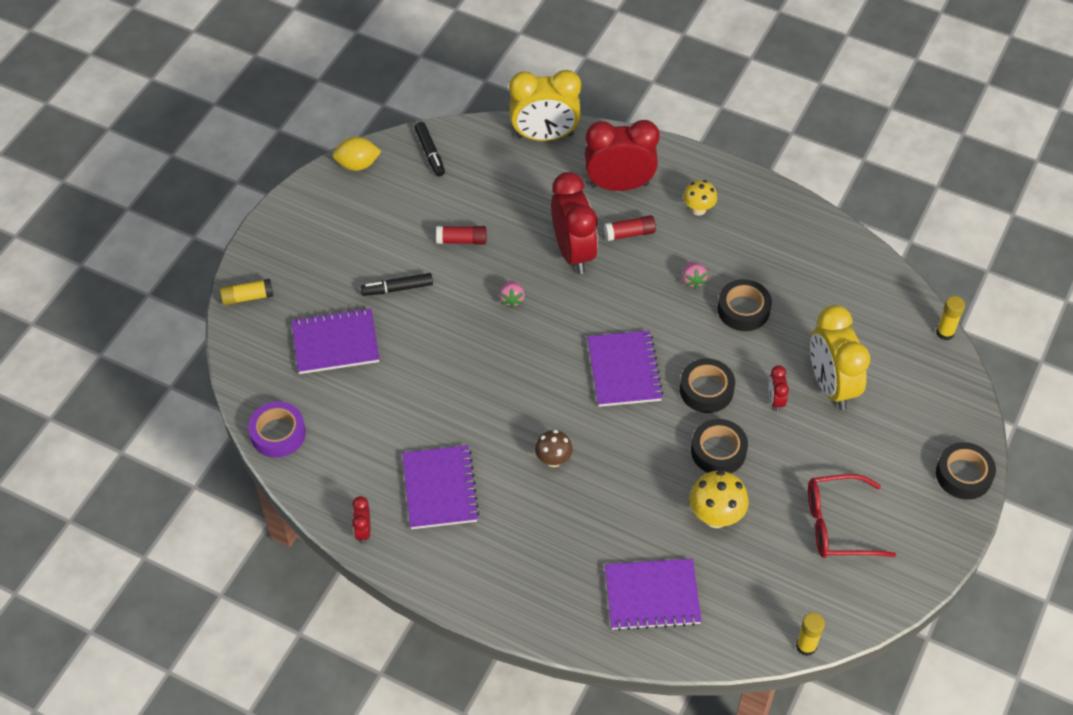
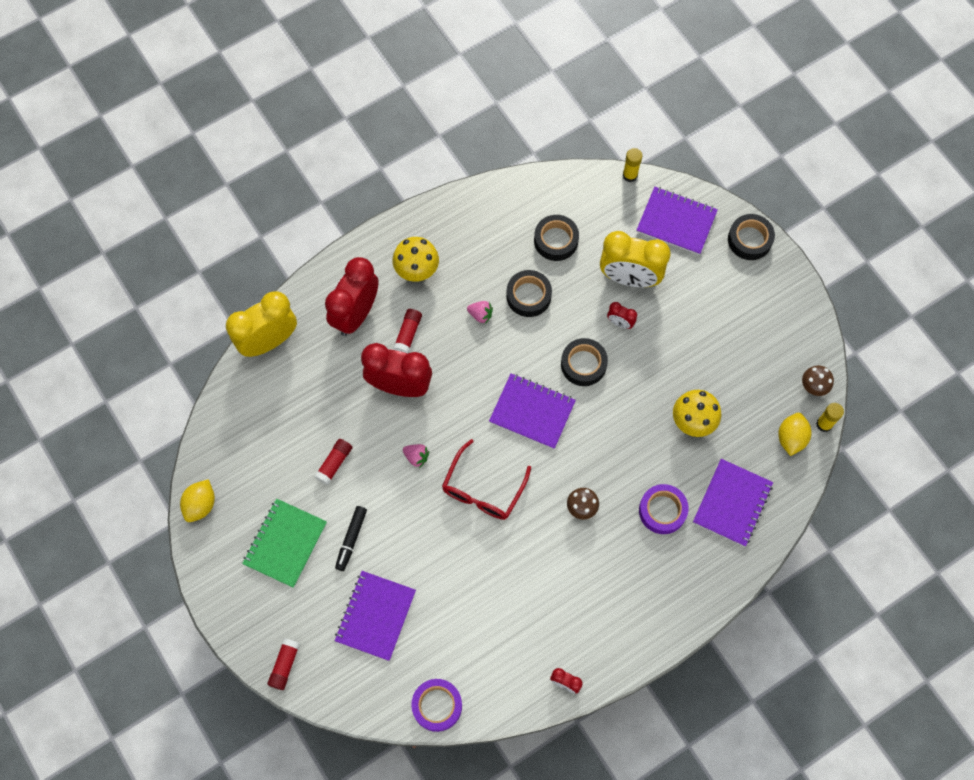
camera: 60 degrees left, 15 degrees up
yellow glue stick [220,279,273,305] -> red glue stick [267,638,300,690]
purple notebook [403,445,480,529] -> purple notebook moved to [637,187,718,255]
black marker [414,122,445,177] -> none
yellow clock [509,70,581,141] -> yellow clock turned 150 degrees counterclockwise [226,291,297,357]
yellow mushroom [683,180,717,216] -> yellow mushroom [393,237,439,282], size x1.52
black tape [691,419,748,473] -> black tape moved to [534,215,579,261]
red glasses [808,474,896,558] -> red glasses moved to [442,439,531,520]
none -> green notebook [242,499,327,588]
none -> purple tape [639,484,689,534]
none -> yellow lemon [778,413,812,456]
none -> brown mushroom [802,366,834,396]

